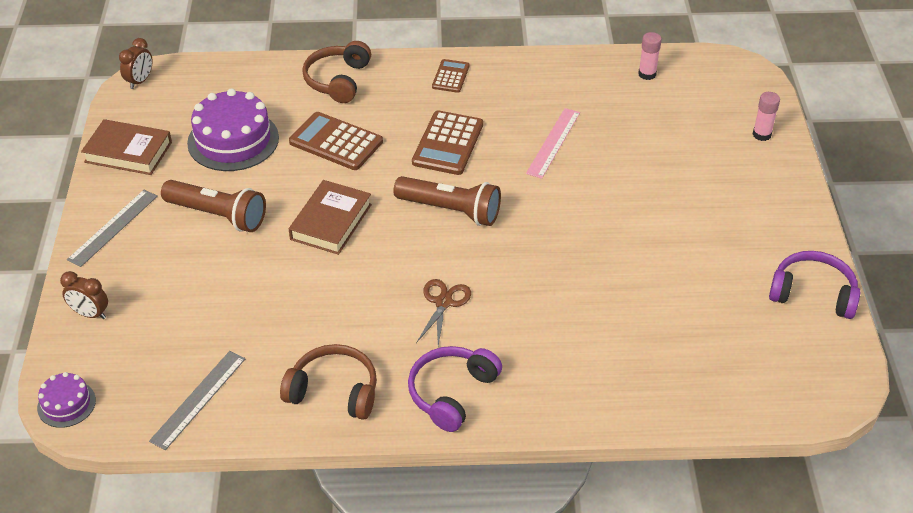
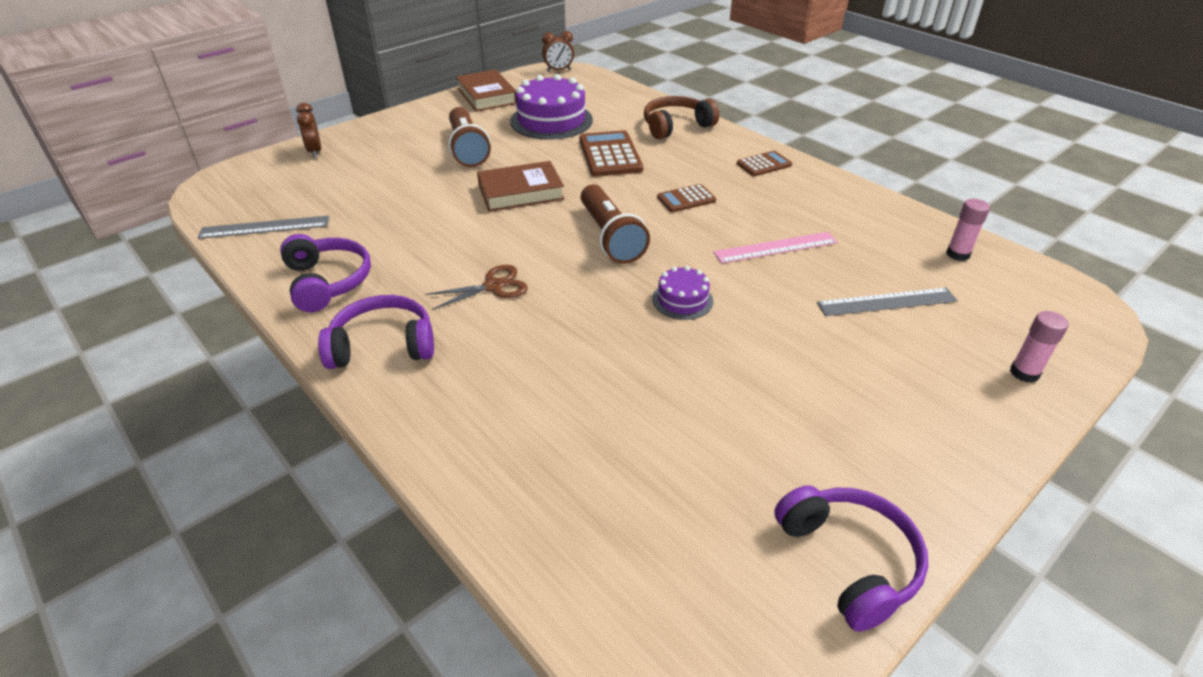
camera: 50 degrees right, 5 degrees down
purple cake [37,372,96,428] -> purple cake moved to [652,266,713,320]
grey ruler [67,190,158,267] -> grey ruler moved to [817,288,958,316]
brown headphones [280,344,377,420] -> purple headphones [280,234,371,312]
brown calculator [412,110,483,175] -> brown calculator [657,184,716,212], size x0.59

